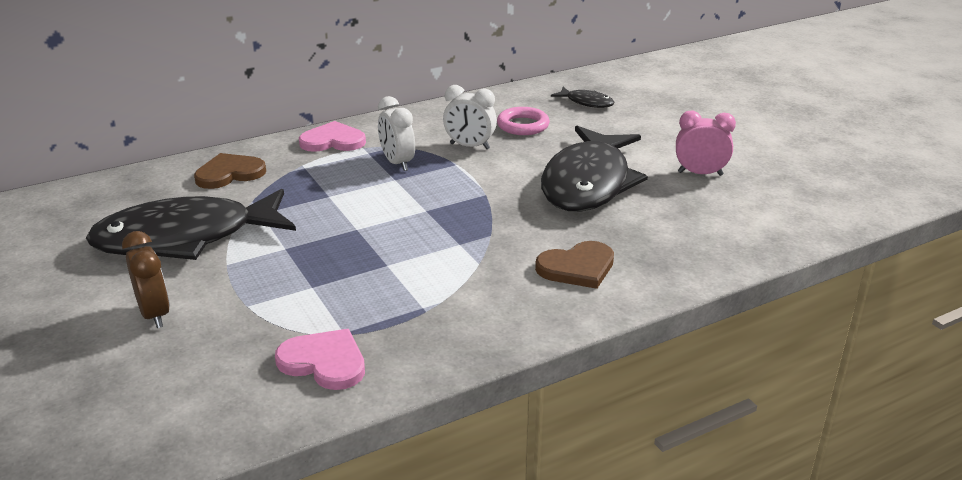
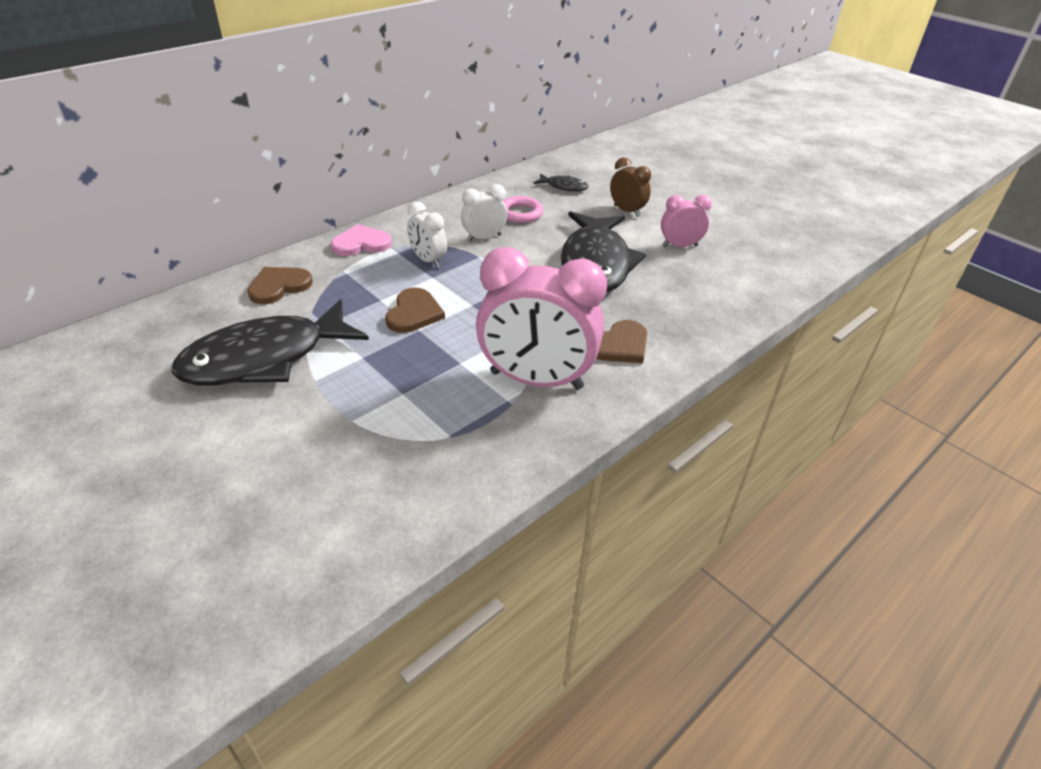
camera: 15 degrees left, 10 degrees up
brown clock [122,231,170,328] -> brown clock moved to [610,157,651,217]
pink heart [275,329,365,390] -> none
white clock [443,85,497,149] -> white clock turned 150 degrees clockwise [461,184,507,242]
none -> brown heart [385,288,445,333]
none -> pink clock [476,247,607,390]

